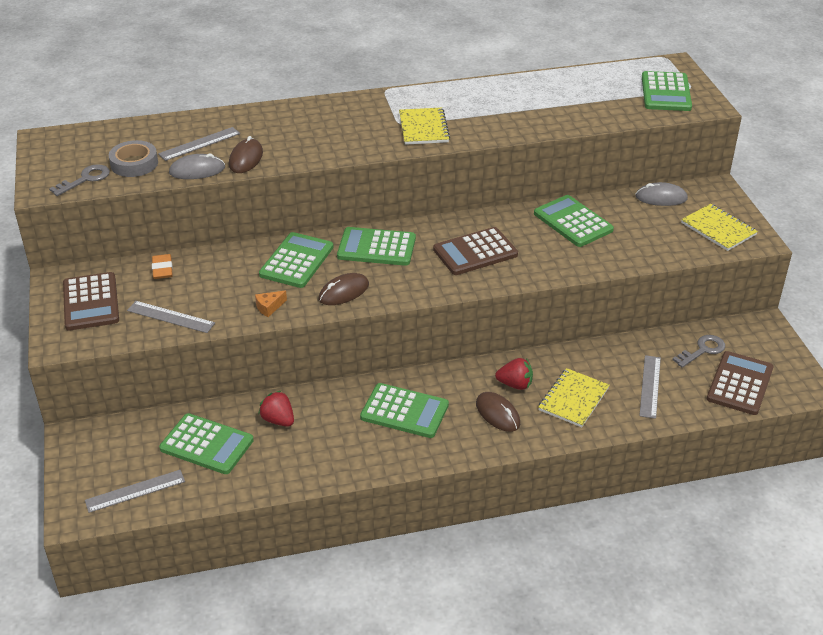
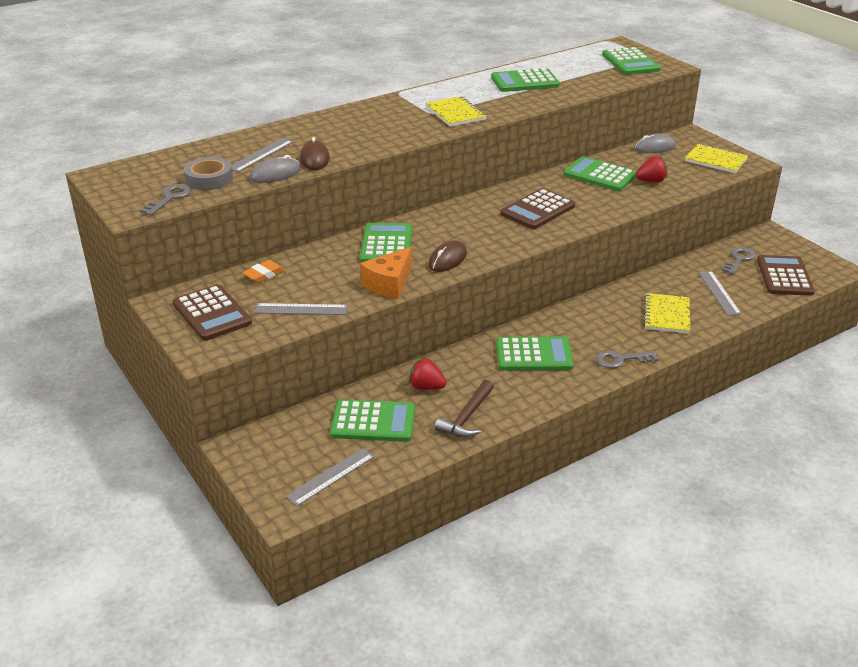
camera: 20 degrees left, 5 degrees down
orange eraser [152,254,173,279] -> orange eraser turned 75 degrees clockwise [242,260,285,283]
orange cheese [255,290,287,317] -> orange cheese [360,247,412,299], size x1.96
green calculator [337,227,416,266] -> green calculator moved to [491,68,560,92]
brown mouse [476,392,520,432] -> none
red strawberry [495,358,533,390] -> red strawberry moved to [635,156,668,182]
none -> brown hammer [435,380,494,437]
none -> grey key [596,350,659,368]

